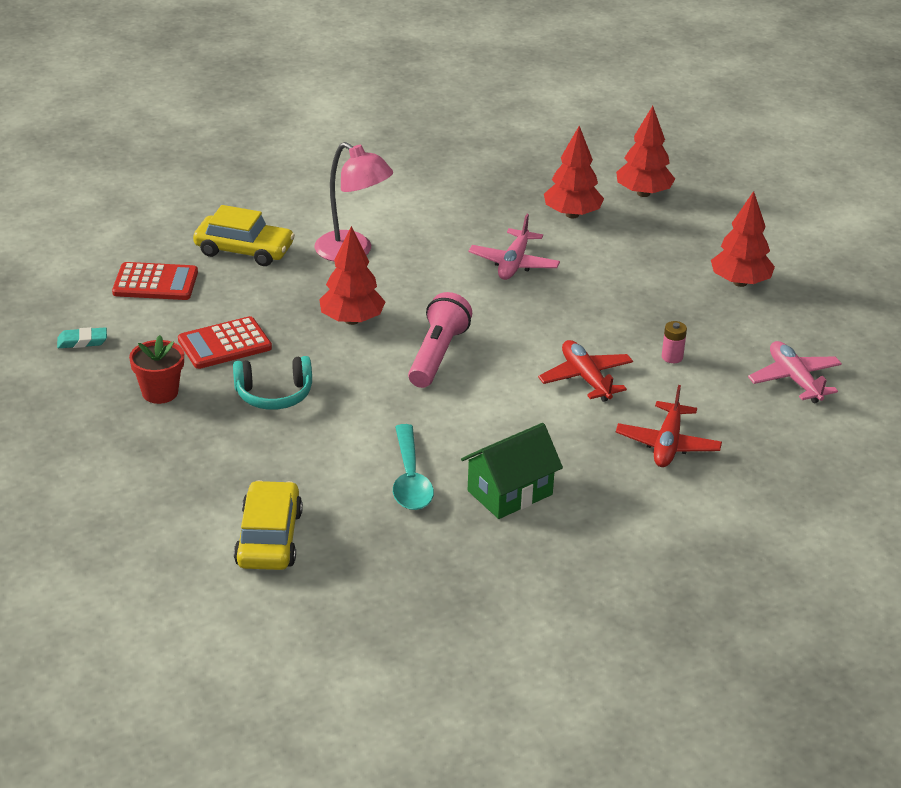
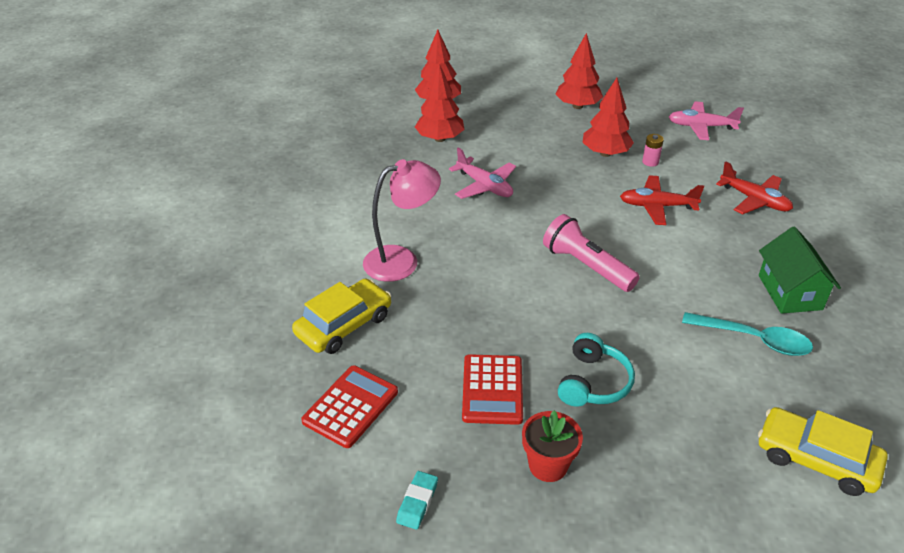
camera: 60 degrees left, 5 degrees up
red tree [319,226,386,325] -> red tree moved to [582,78,634,157]

